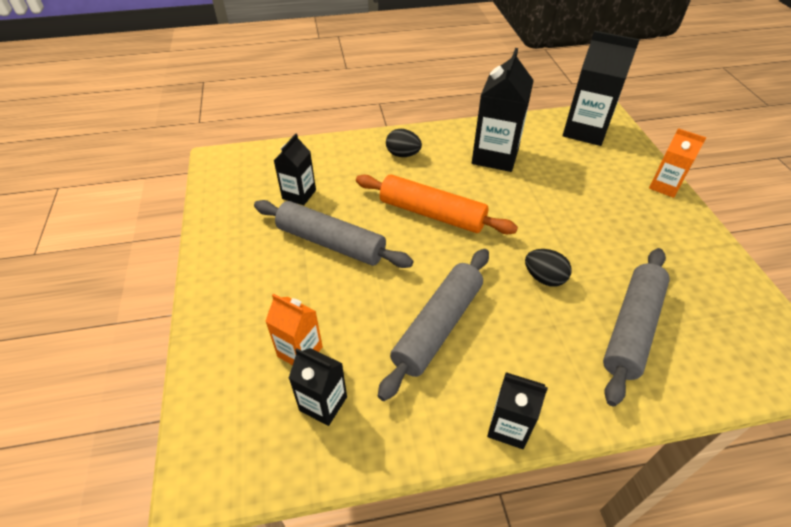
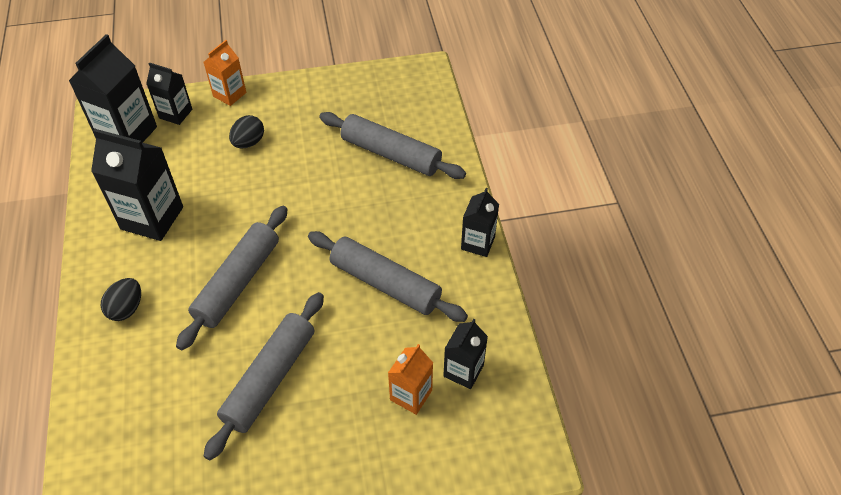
camera: 90 degrees left, 5 degrees up
black carton [274,134,316,205] -> black carton moved to [146,62,192,125]
orange rolling pin [356,174,518,234] -> grey rolling pin [176,206,288,350]
black egg [525,249,571,287] -> black egg moved to [229,115,264,148]

